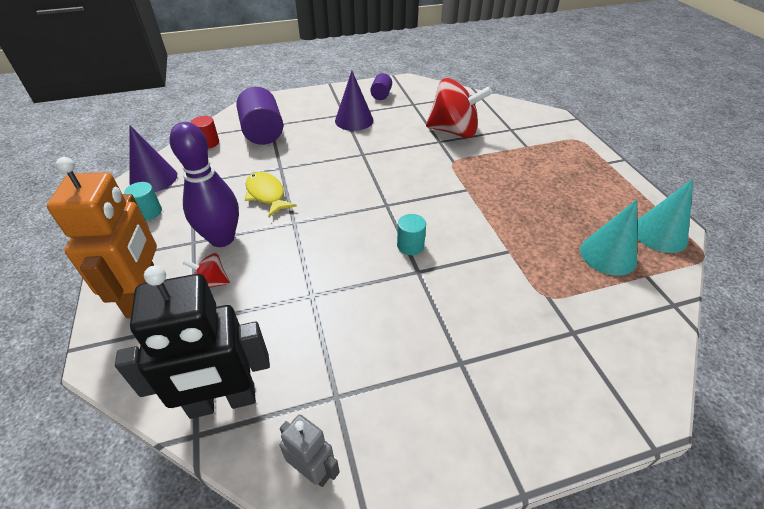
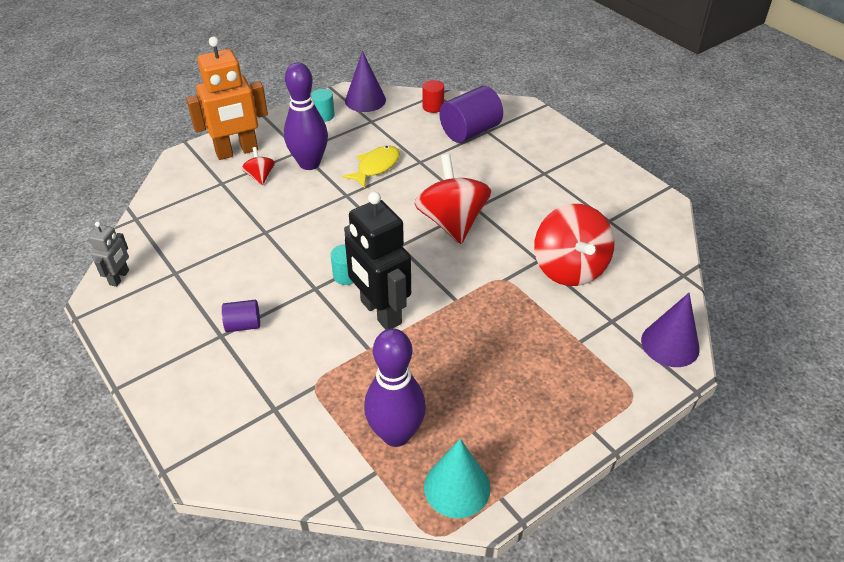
camera: 70 degrees right, 0 degrees up
black robot [115,265,270,419] -> black robot moved to [344,192,411,330]
purple cone [335,71,374,131] -> purple cone moved to [641,293,700,367]
purple cylinder [370,73,392,100] -> purple cylinder moved to [222,300,260,332]
turquoise cone [580,199,637,276] -> purple bowling pin [364,328,426,447]
none -> red spinning top [415,154,491,244]

